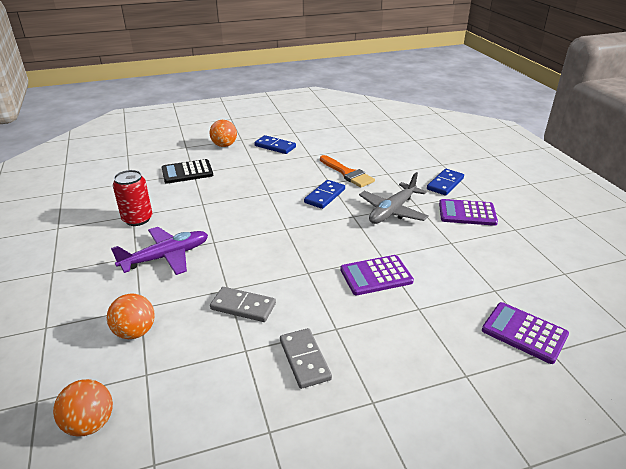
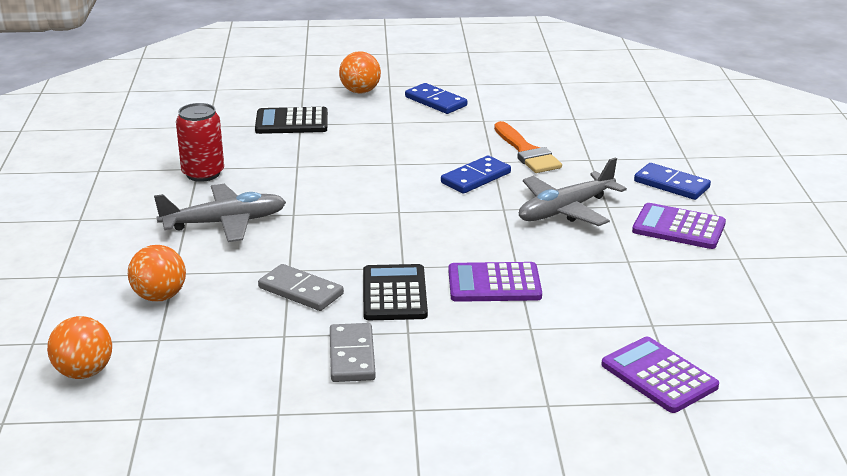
camera: 15 degrees right, 5 degrees down
purple plane [111,227,208,275] -> grey plane [154,184,286,242]
blue domino [427,169,464,195] -> blue domino turned 75 degrees clockwise [634,163,711,200]
none -> black calculator [363,264,428,320]

